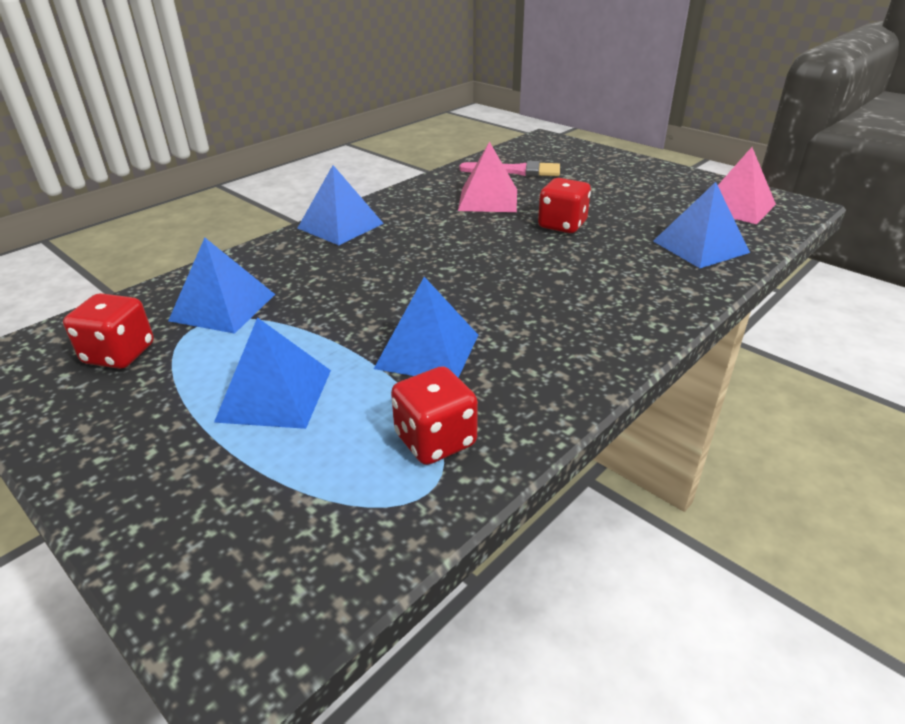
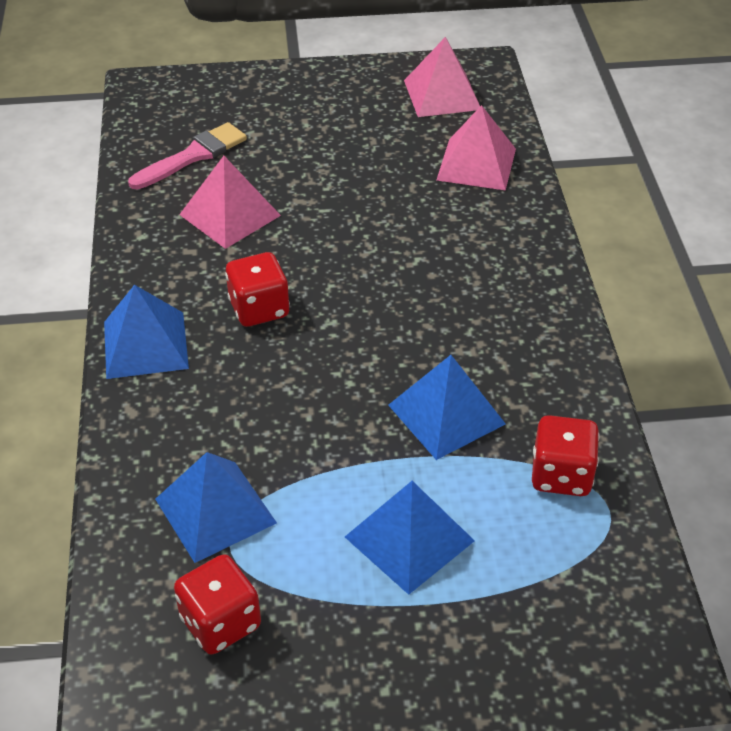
camera: 50 degrees left, 10 degrees up
red dice [538,178,591,233] -> red dice moved to [225,252,290,327]
blue pyramid [653,182,750,268] -> pink pyramid [437,105,516,191]

